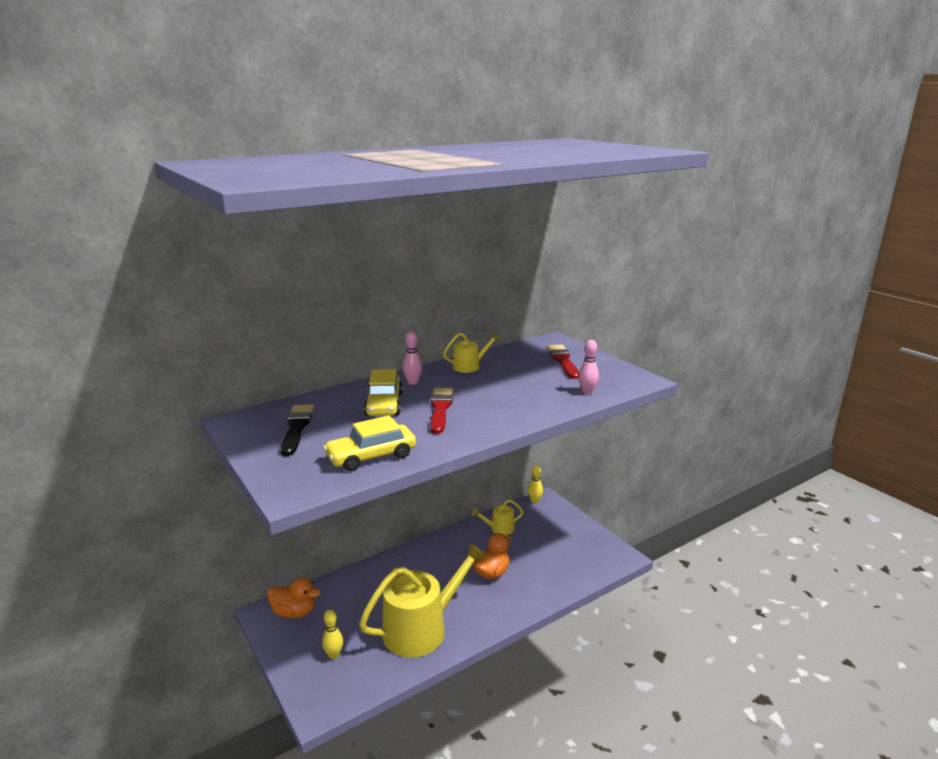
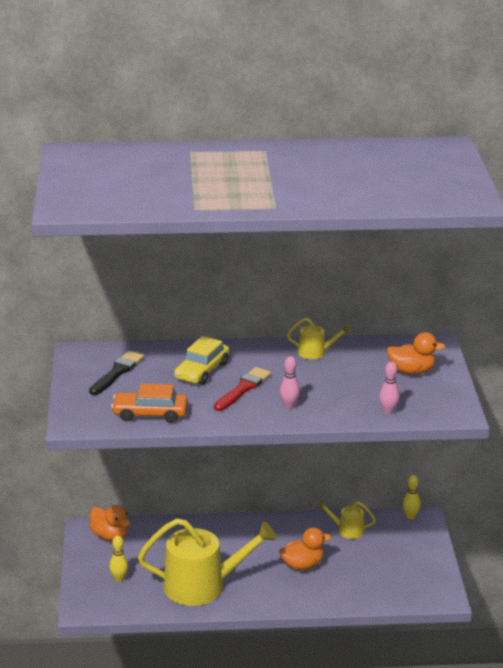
camera: 30 degrees right, 5 degrees up
yellow car [323,415,416,471] -> orange car [111,383,188,423]
pink bowling pin [402,331,422,385] -> pink bowling pin moved to [280,356,300,408]
red brush [547,345,579,379] -> orange duck [387,332,446,375]

